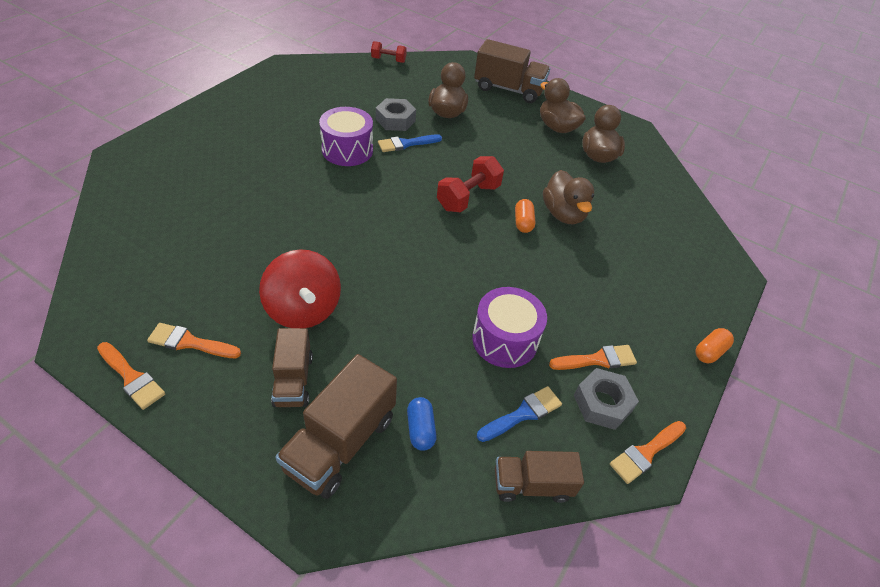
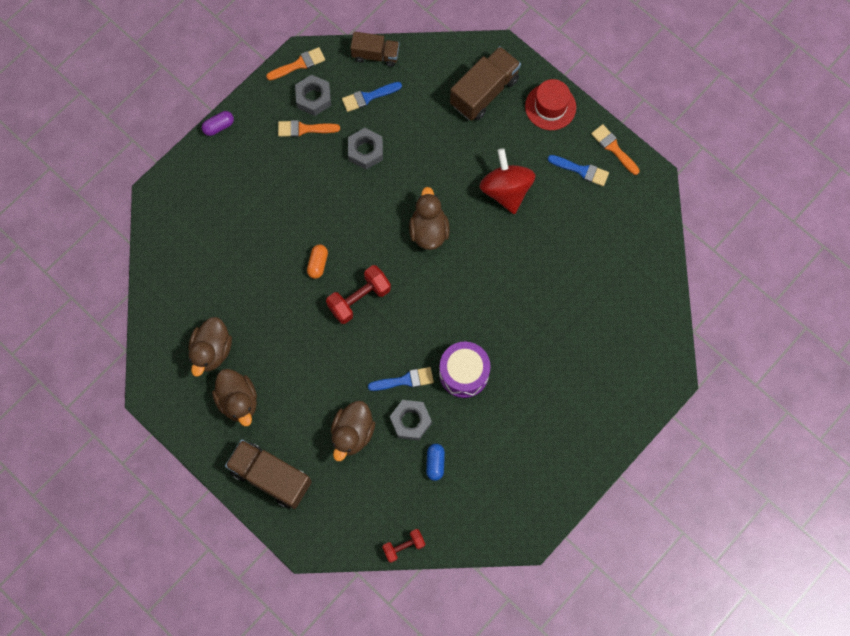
camera: 165 degrees left, 25 degrees up
orange brush [147,323,241,358] -> blue brush [548,155,609,186]
brown truck [271,328,313,407] -> none
red dumbbell [371,41,407,63] -> red dumbbell turned 45 degrees counterclockwise [382,529,425,563]
blue capsule [407,397,436,451] -> blue capsule moved to [426,444,445,481]
purple drum [472,287,547,368] -> grey nut [348,128,383,169]
brown duck [543,170,594,224] -> brown duck moved to [409,187,450,250]
orange capsule [695,328,734,363] -> purple capsule [202,111,234,136]
none -> red hat [525,79,576,130]

